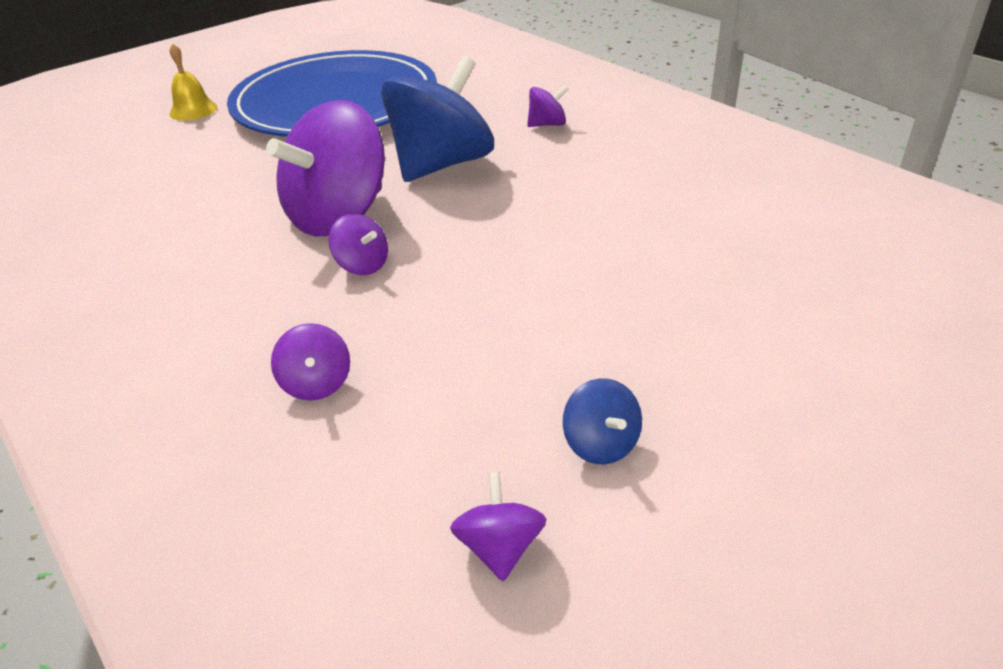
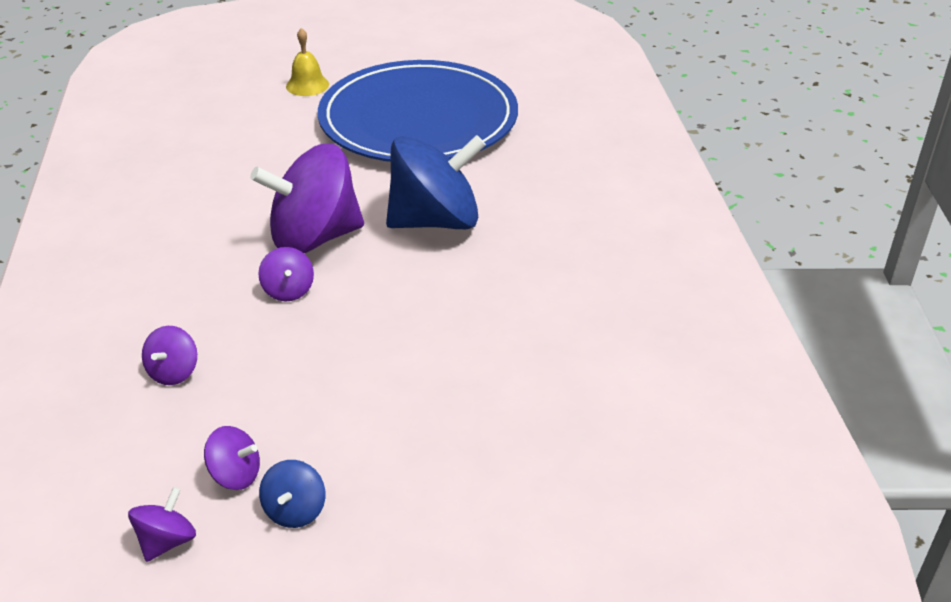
camera: 30 degrees right, 0 degrees up
purple spinning top [527,85,569,127] -> purple spinning top moved to [204,426,260,490]

